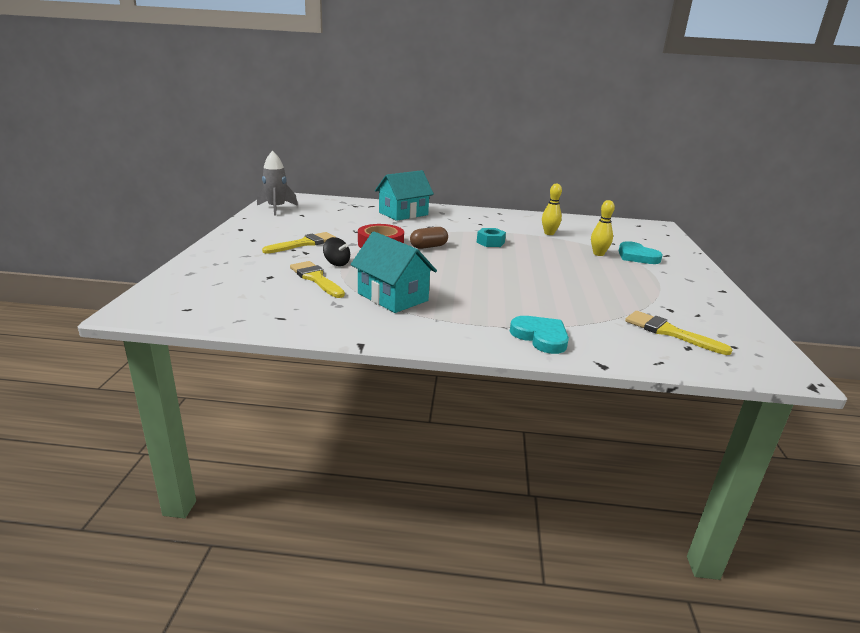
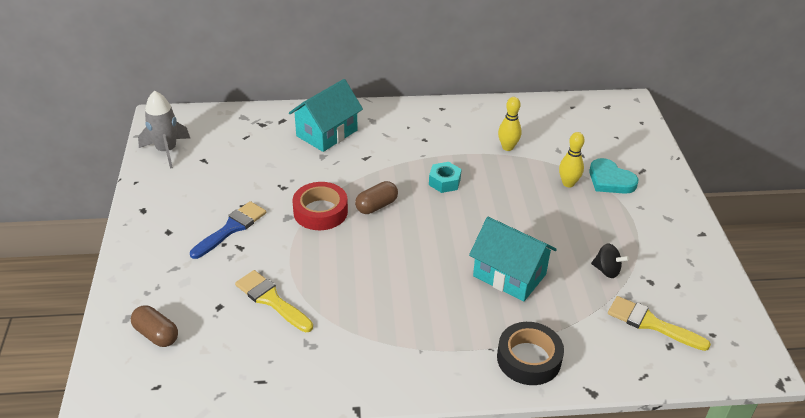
camera: 10 degrees left, 15 degrees up
yellow brush [262,232,336,254] -> blue brush [190,201,266,259]
black spinning top [323,237,350,266] -> black spinning top moved to [591,243,630,278]
turquoise house [350,231,437,313] -> turquoise house moved to [469,217,557,302]
turquoise heart [510,316,569,354] -> black tape [497,322,564,385]
none -> brown capsule [131,305,178,347]

